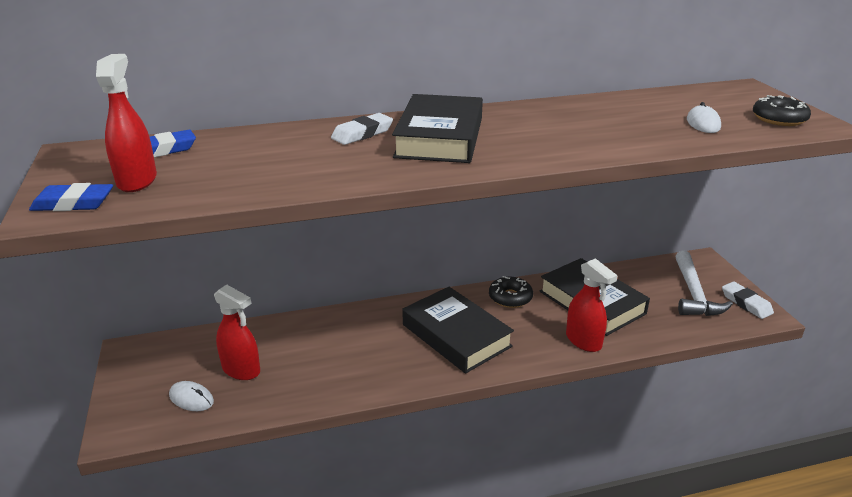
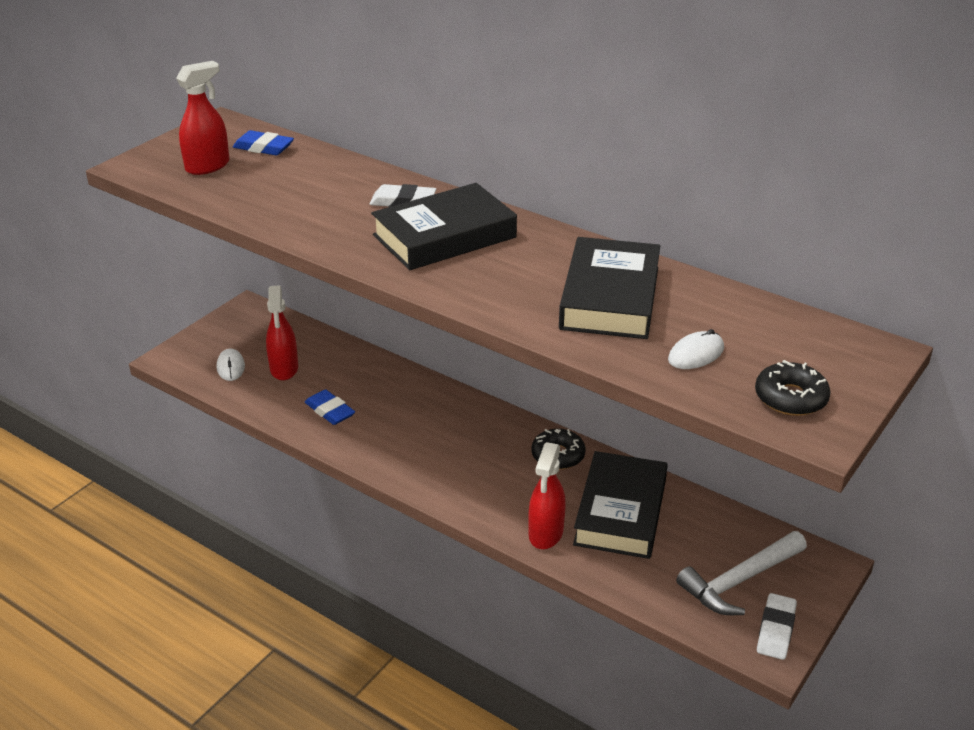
camera: 50 degrees right, 5 degrees up
blue eraser [29,183,113,211] -> blue eraser moved to [305,389,355,425]
black book [402,287,514,374] -> black book moved to [559,237,660,339]

